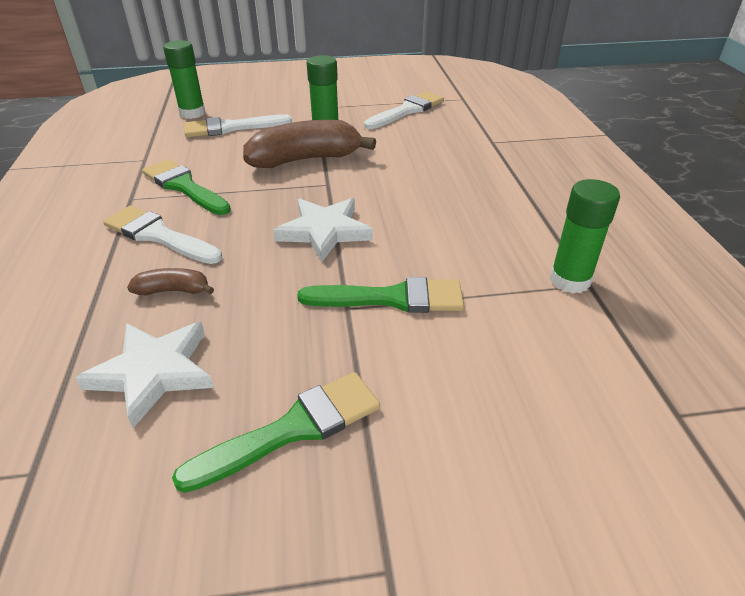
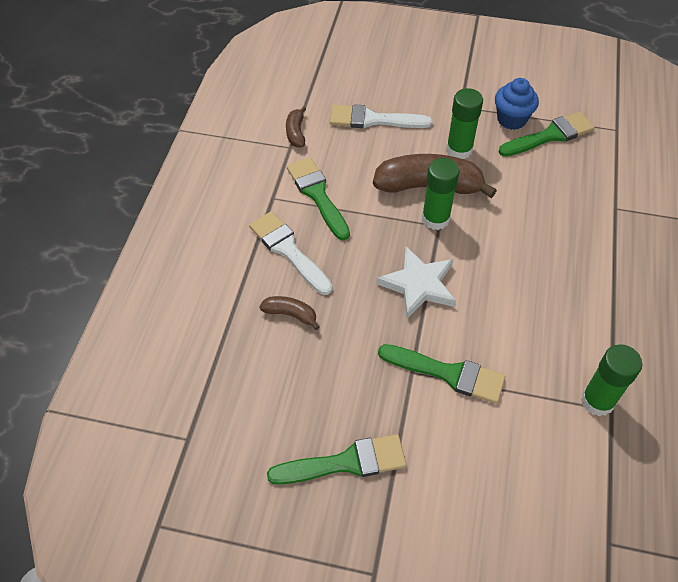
camera: 20 degrees right, 15 degrees up
white star [76,322,214,428] -> none
green glue stick [163,40,206,119] -> green glue stick moved to [422,158,460,230]
white brush [364,91,444,129] -> green brush [498,112,595,157]
none -> brown banana [286,106,306,148]
none -> blue cupcake [495,78,539,130]

